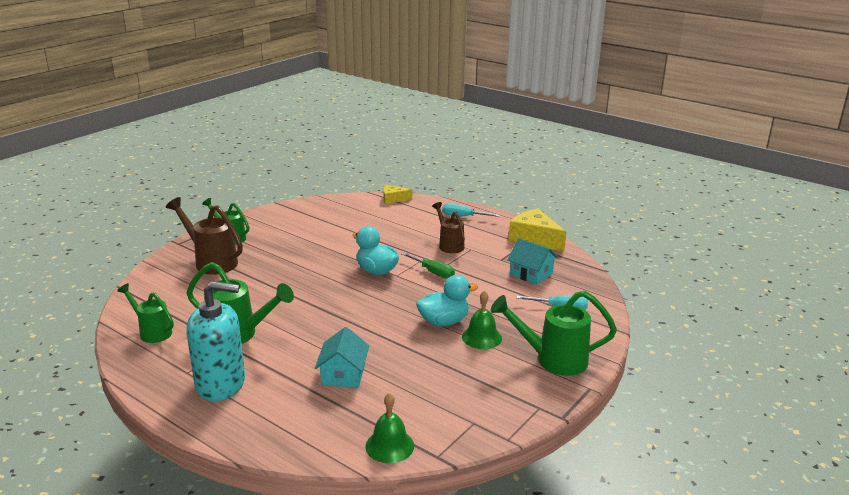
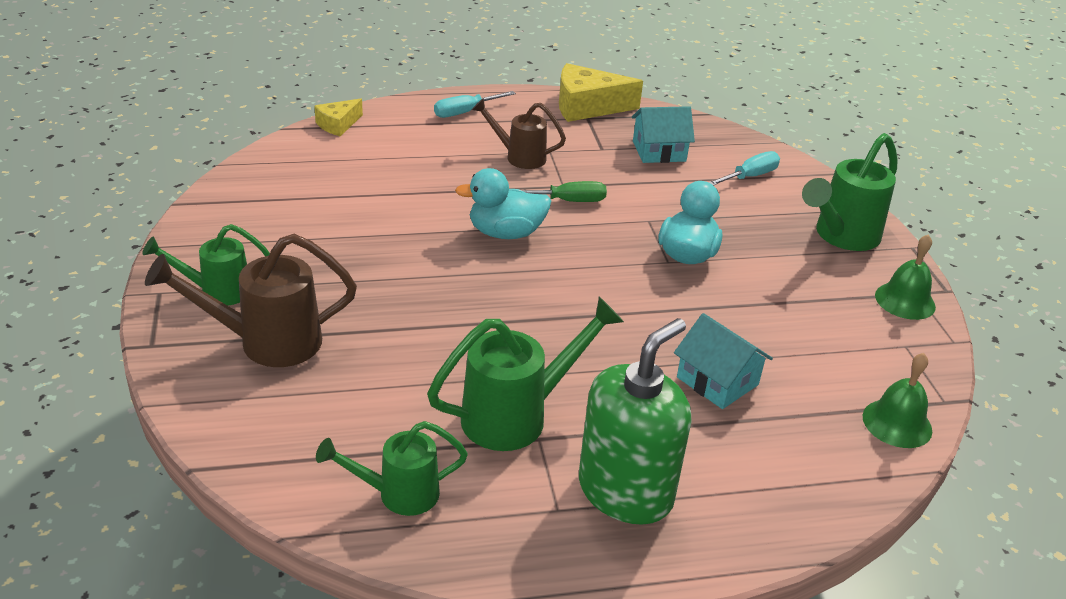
camera: 50 degrees left, 10 degrees up
turquoise soap dispenser [186,281,245,401] -> green soap dispenser [579,318,691,525]
green bell [462,290,502,349] -> green bell moved to [875,234,936,320]

